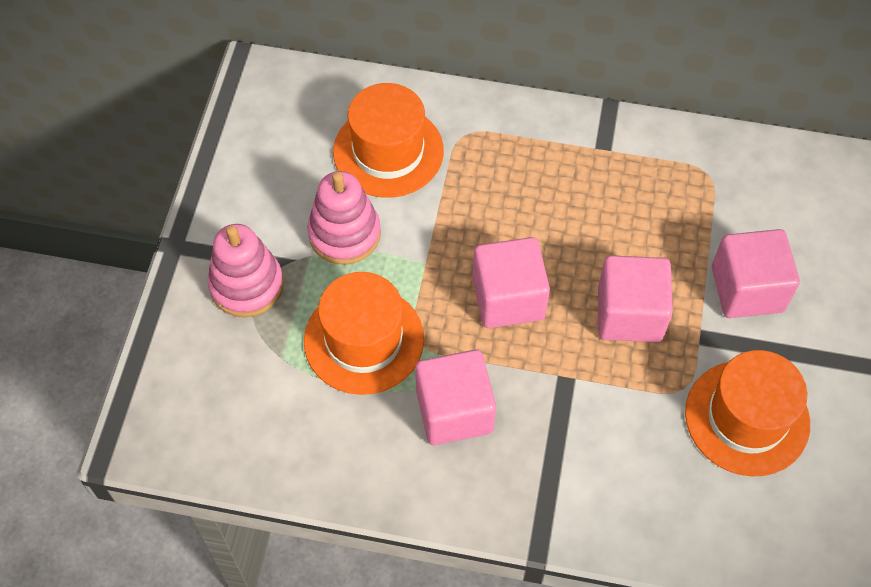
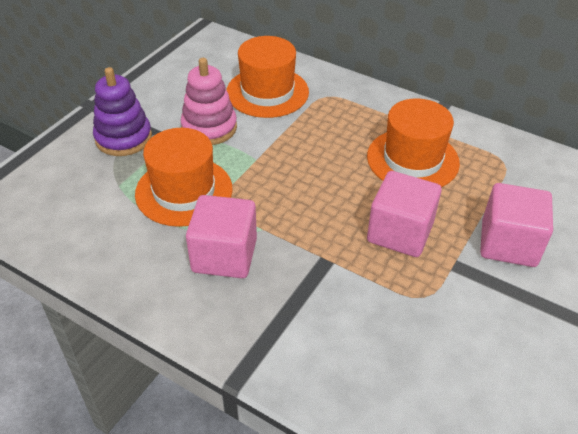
camera: 20 degrees right, 15 degrees down
pink stacking toy [208,224,284,317] -> purple stacking toy [93,67,152,156]
pink cube [473,237,550,328] -> none
orange hat [685,350,810,477] -> orange hat moved to [367,98,460,187]

